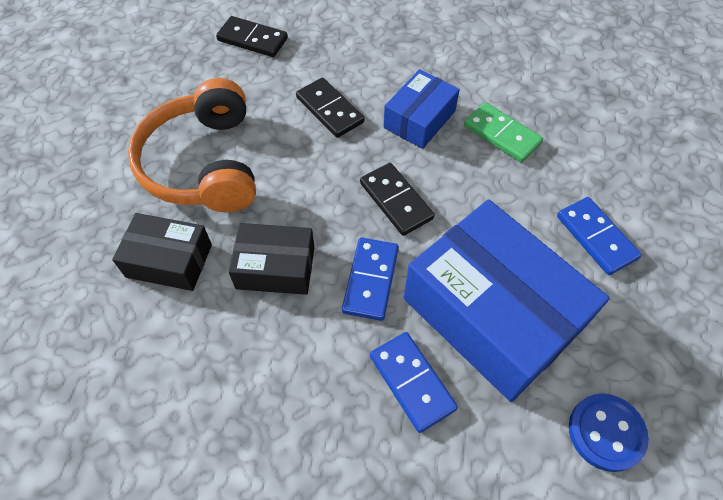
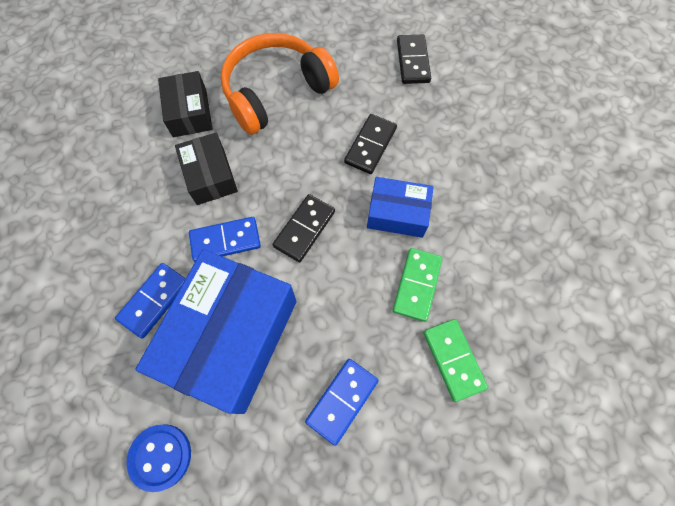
camera: 65 degrees right, 10 degrees up
none -> green domino [423,319,488,402]

